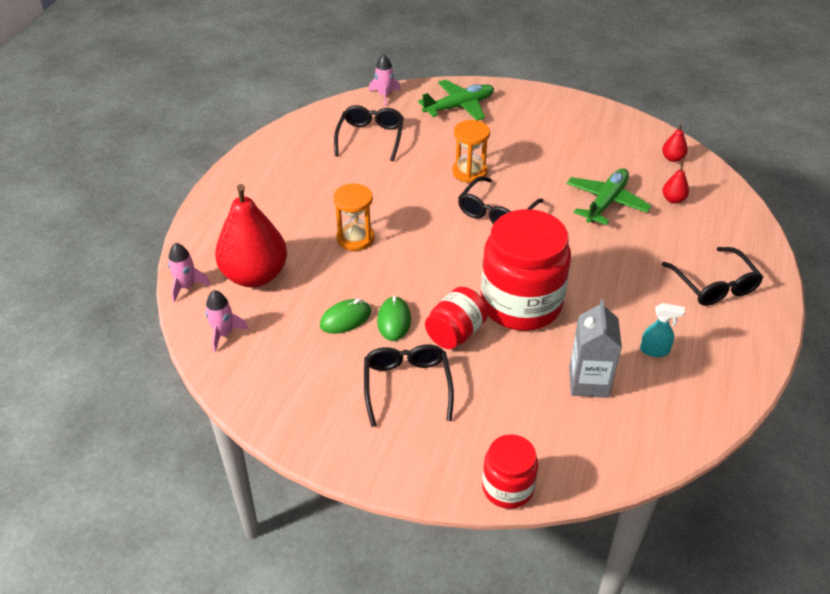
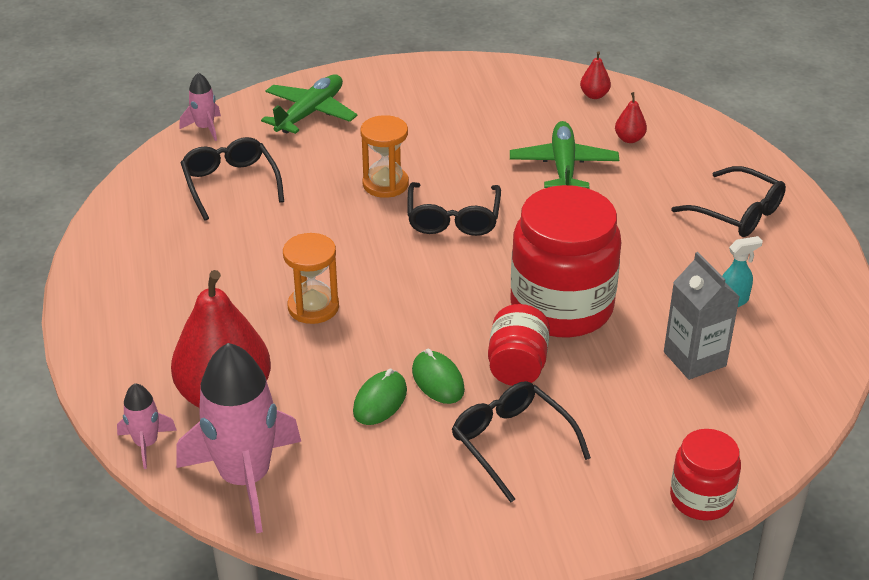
camera: 30 degrees left, 5 degrees down
pink rocket [205,290,249,353] -> pink rocket [176,343,301,533], size x2.12

